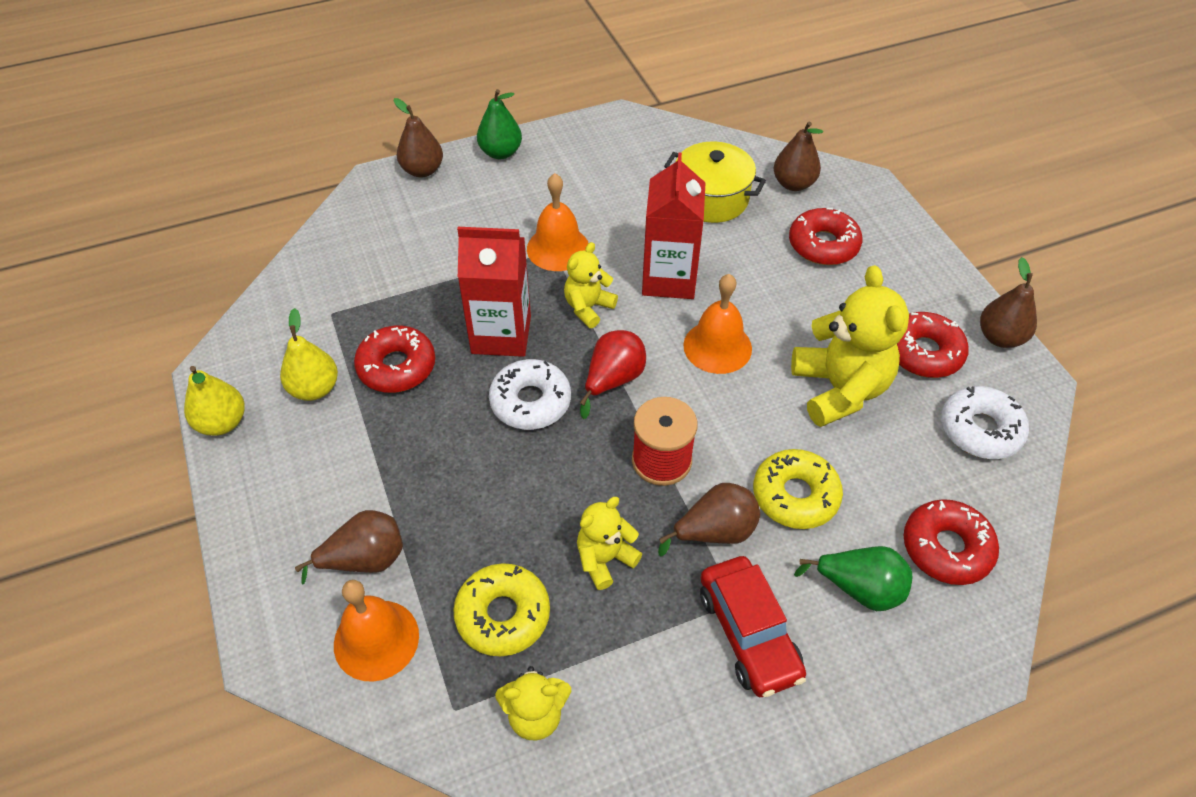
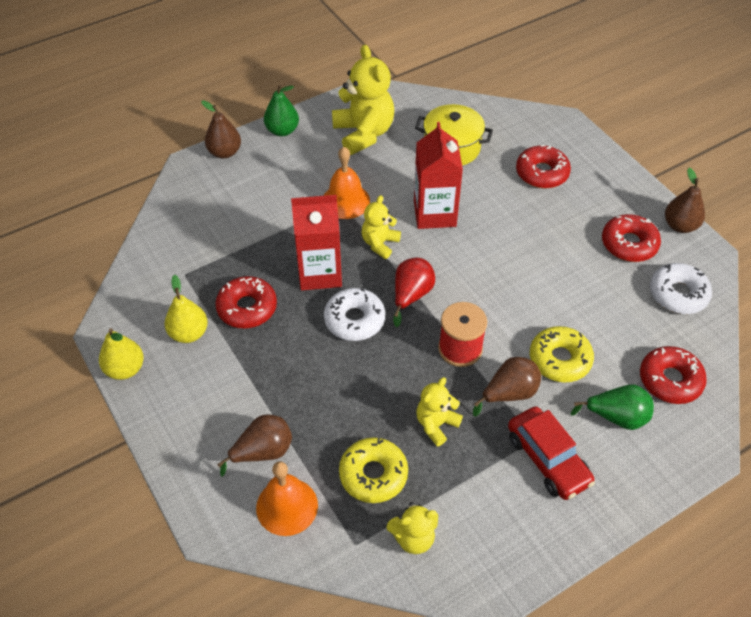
camera: 10 degrees left, 0 degrees up
orange bell [683,274,752,374] -> none
brown pear [774,122,823,191] -> none
yellow teddy bear [791,265,909,427] -> yellow teddy bear moved to [332,45,394,155]

